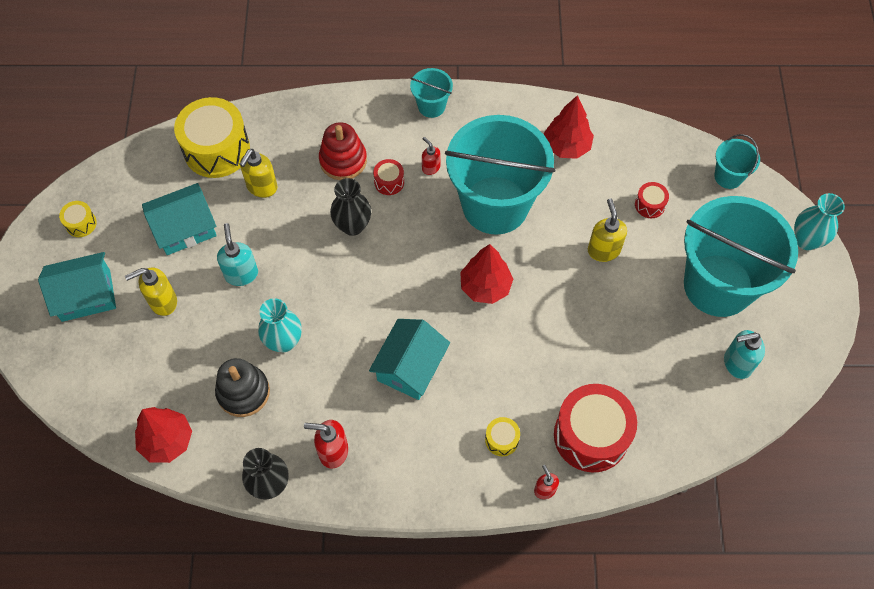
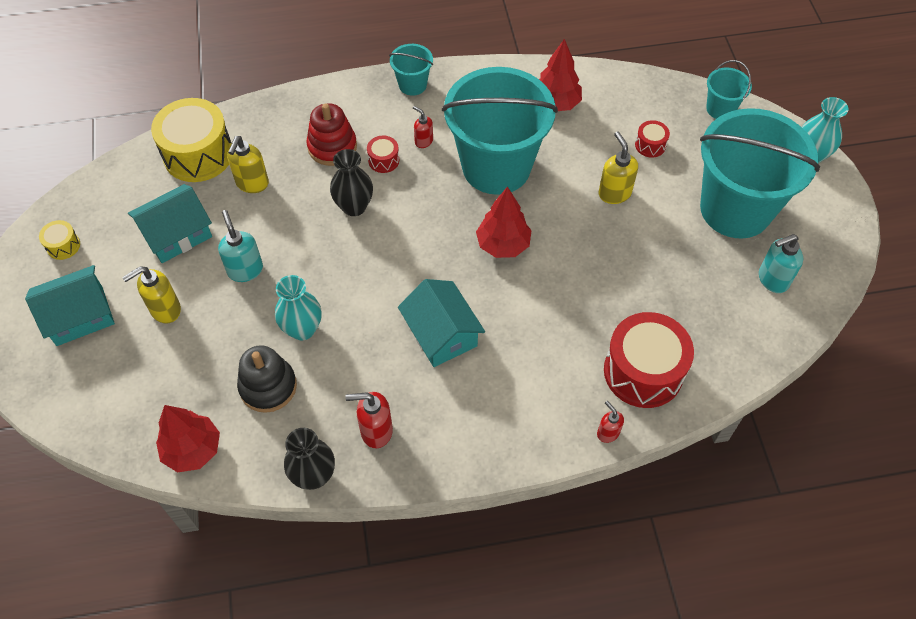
camera: 10 degrees left, 5 degrees down
turquoise house [369,319,450,400] -> turquoise house turned 45 degrees counterclockwise [398,279,485,367]
yellow drum [485,417,520,456] -> none

